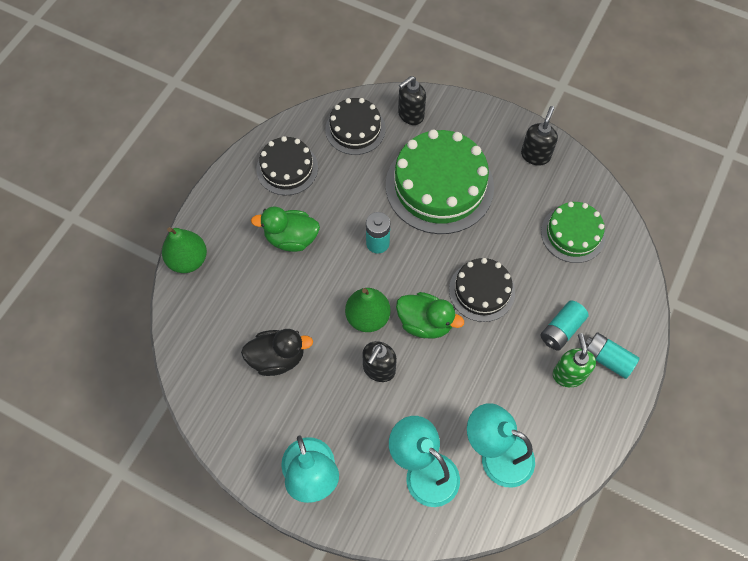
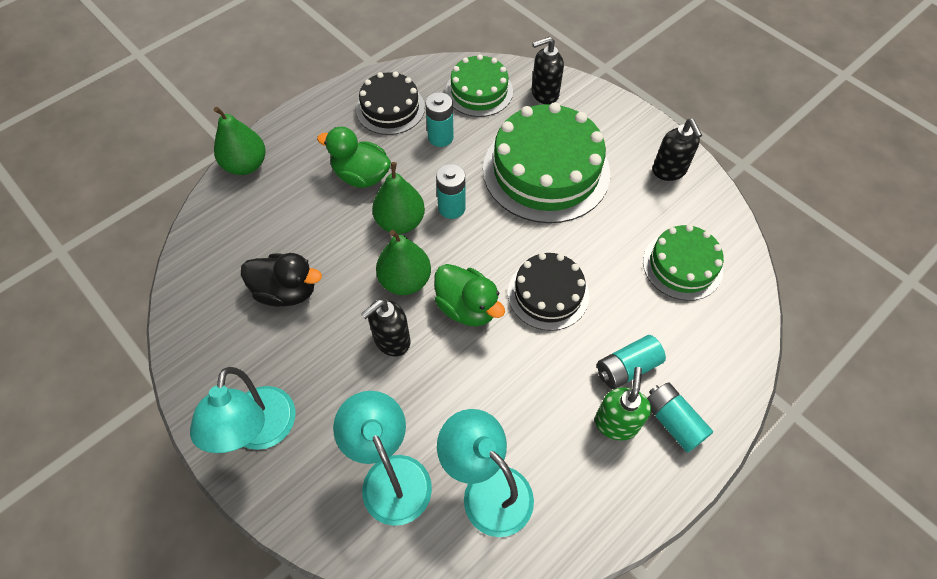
camera: 20 degrees right, 5 degrees down
black cake [325,98,385,155] -> green cake [445,54,513,117]
black soap dispenser [521,106,558,166] -> black soap dispenser turned 120 degrees clockwise [653,119,702,181]
none -> green pear [372,162,425,234]
none -> turquoise battery [425,92,454,147]

